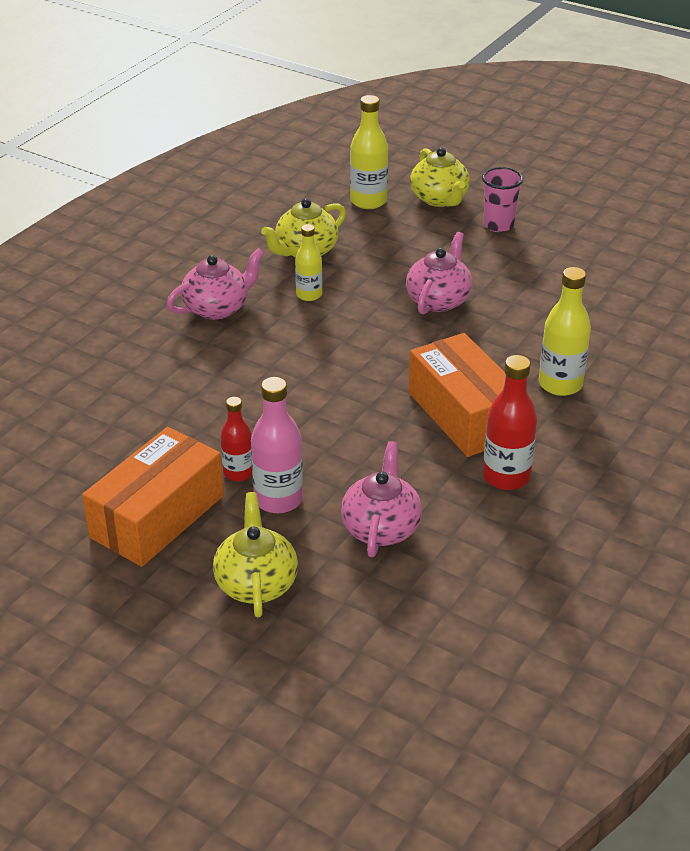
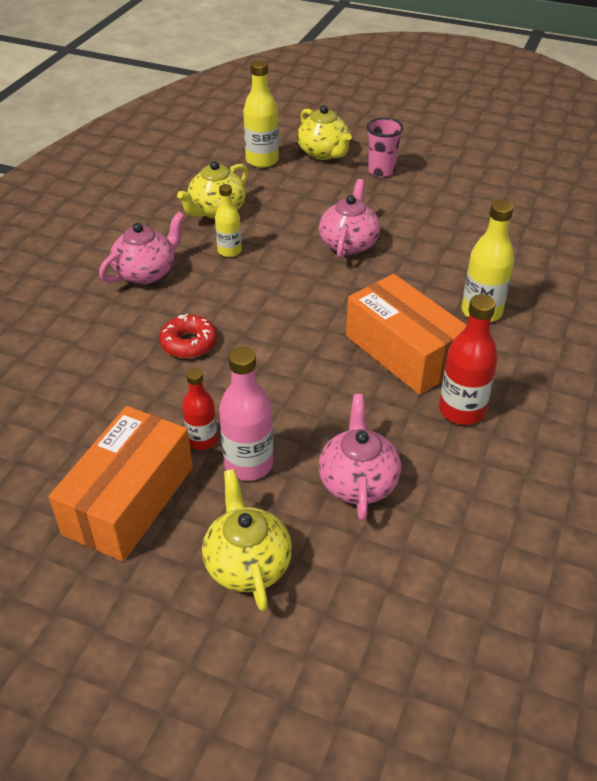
camera: 10 degrees left, 5 degrees up
none -> red donut [159,314,217,358]

